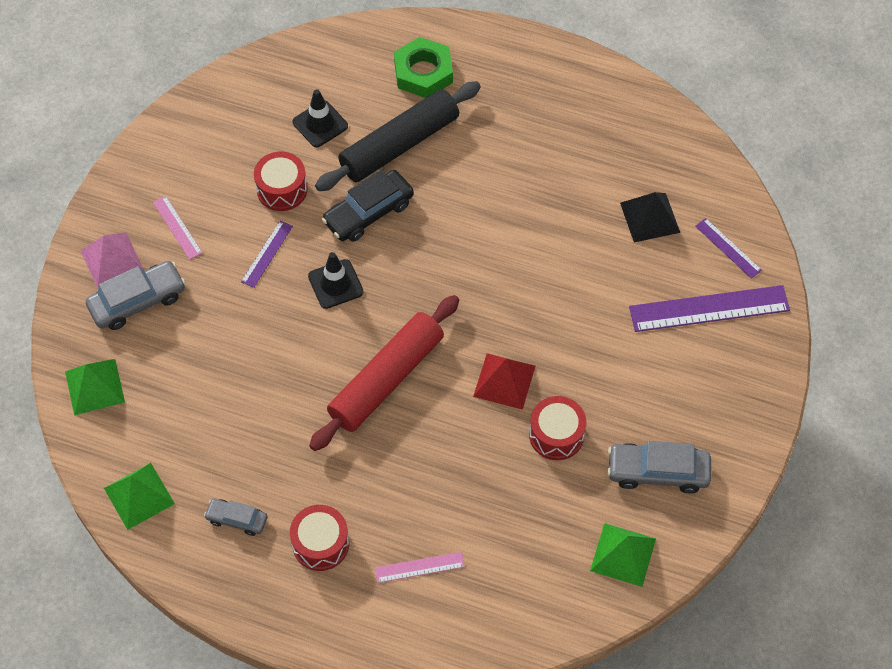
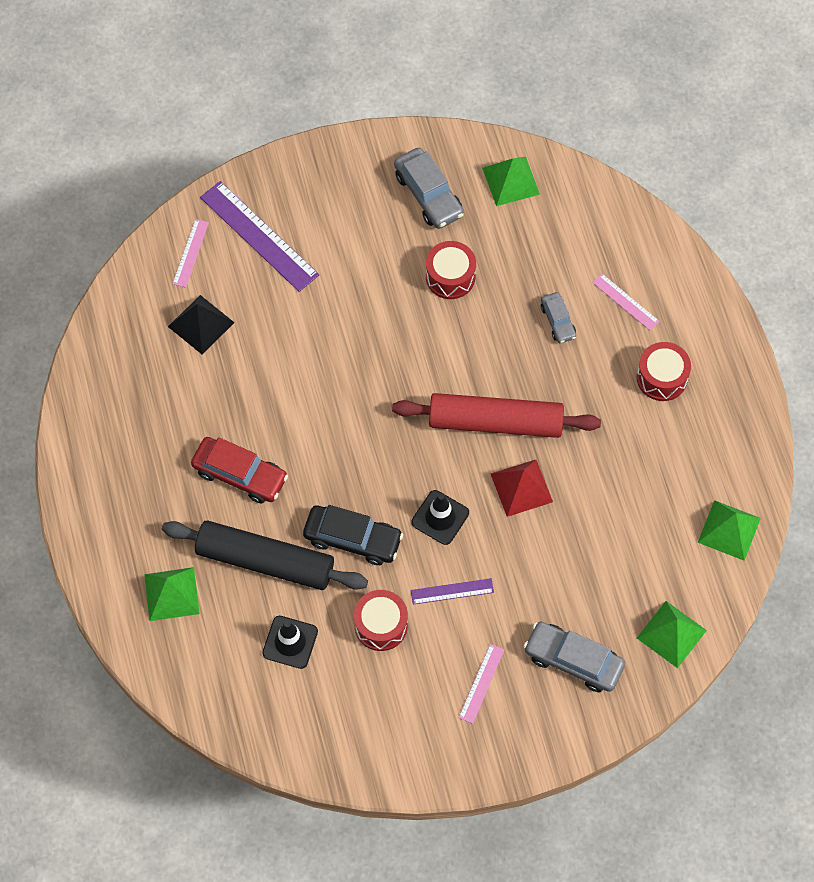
camera: 125 degrees left, 5 degrees up
pink pyramid [81,232,144,288] -> none
grey car [204,499,267,536] -> grey car moved to [541,292,576,343]
green nut [394,37,453,98] -> green pyramid [144,567,200,621]
red pyramid [473,353,535,410] -> red pyramid moved to [491,460,553,517]
purple ruler [695,218,762,279] -> pink ruler [173,219,209,288]
none -> red car [191,437,288,504]

